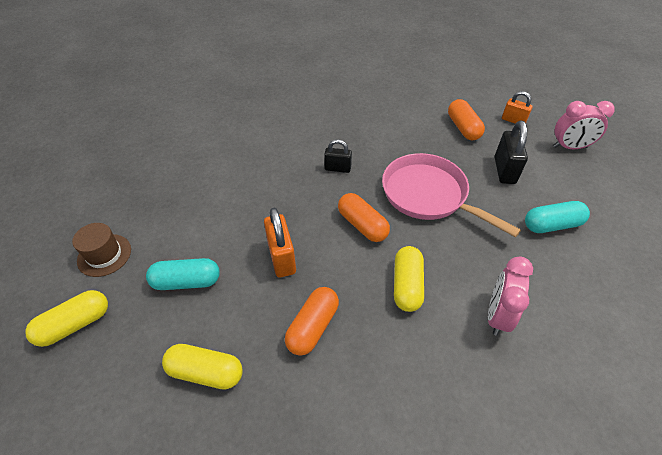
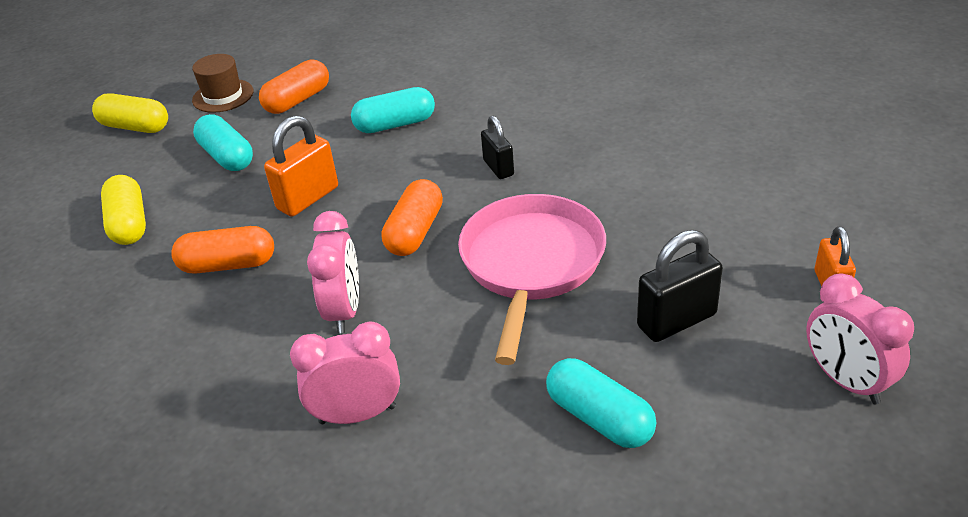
camera: 60 degrees right, 10 degrees down
yellow capsule [394,246,424,312] -> pink clock [307,211,359,334]
orange capsule [448,99,485,140] -> orange capsule moved to [259,59,329,114]
none -> turquoise capsule [351,87,435,133]

